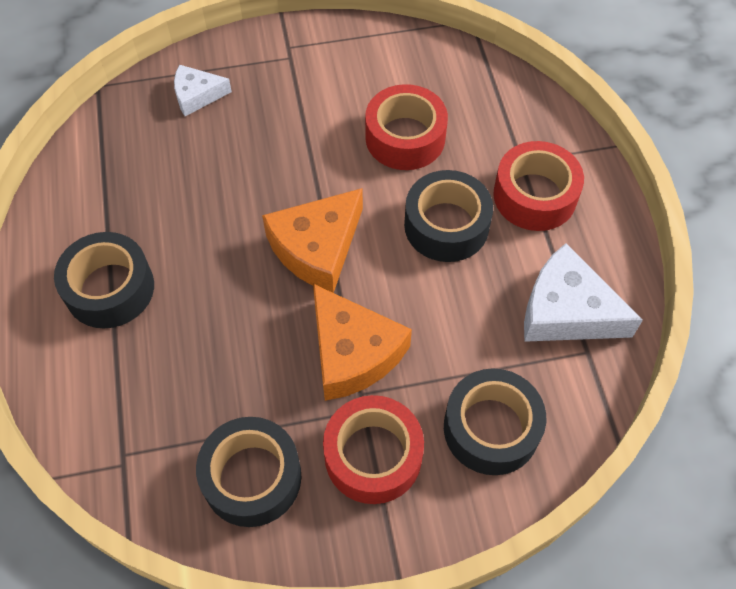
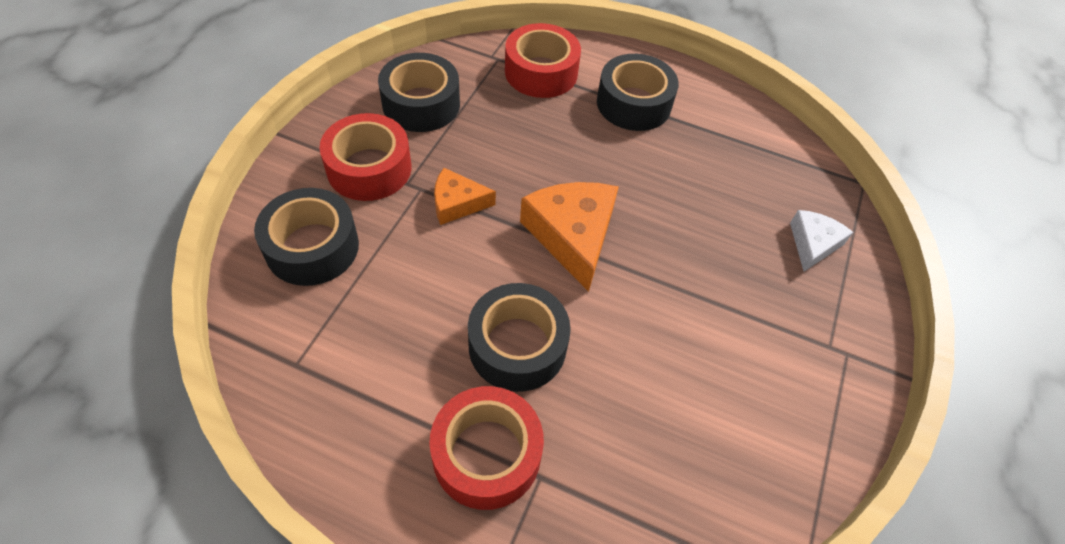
camera: 120 degrees right, 5 degrees down
orange cheese [313,284,412,401] -> orange cheese [434,168,496,225], size x0.58
red tape [365,84,448,170] -> red tape moved to [505,23,581,98]
white cheese [524,243,643,342] -> none

